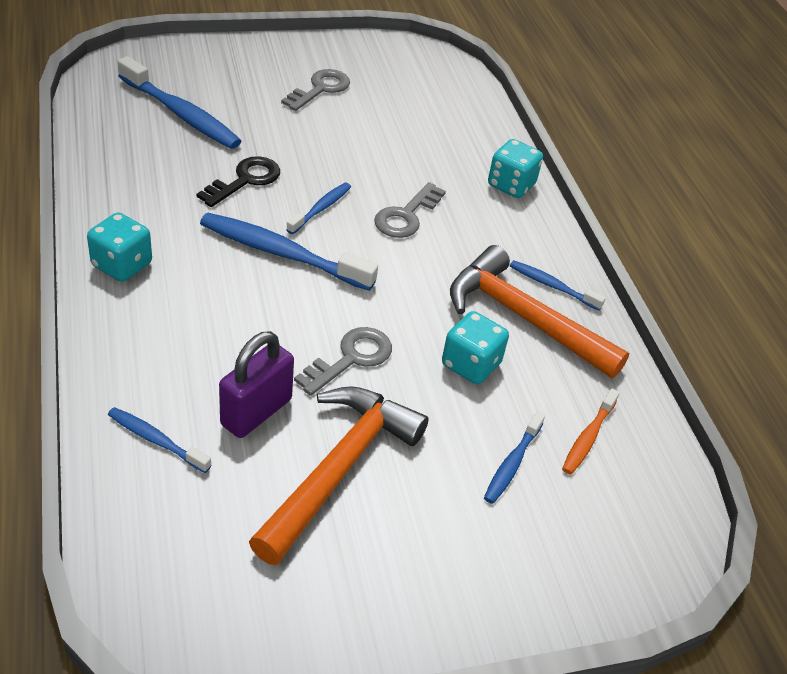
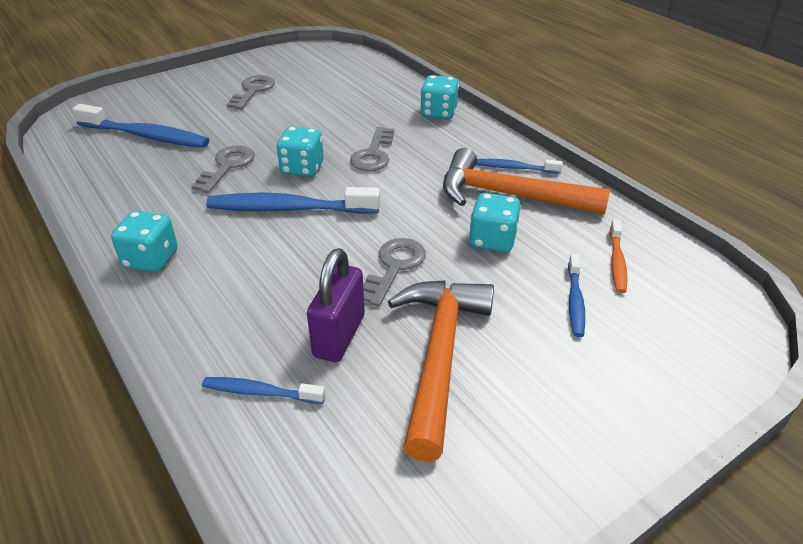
camera: 15 degrees left, 5 degrees down
black key [197,156,280,207] -> grey key [191,145,255,193]
blue toothbrush [286,183,351,234] -> turquoise dice [277,126,324,177]

